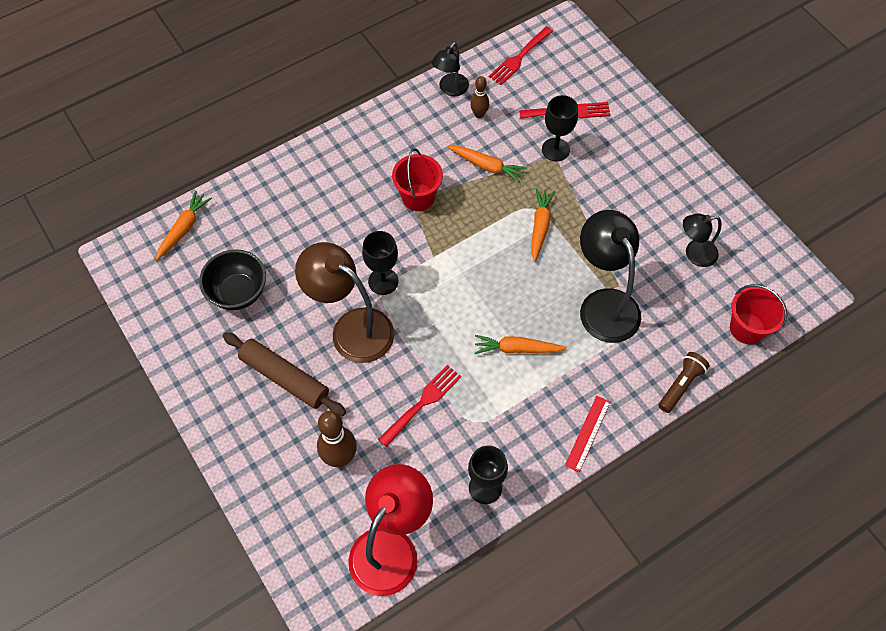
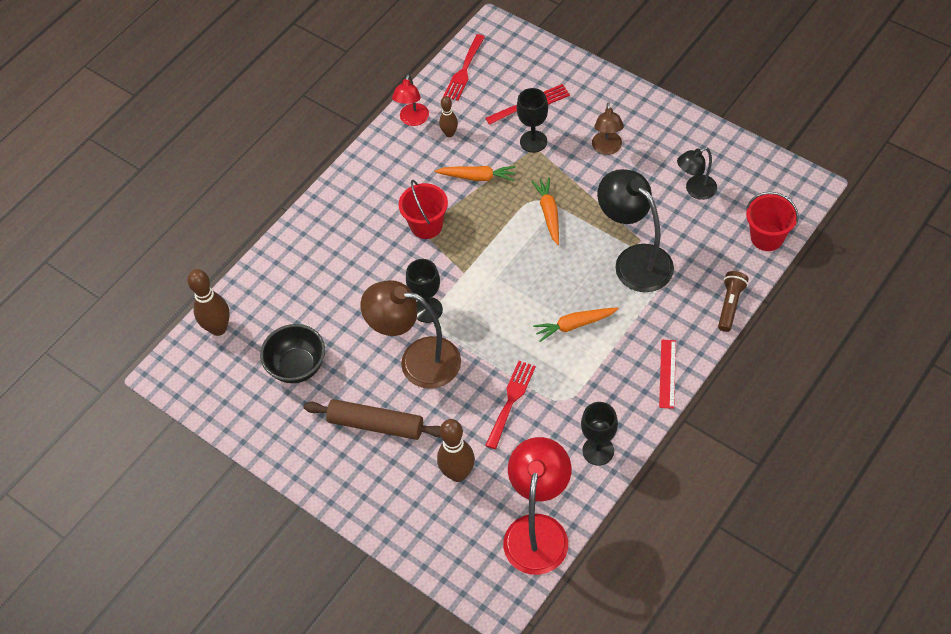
camera: 15 degrees left, 5 degrees down
orange carrot [156,191,212,260] -> brown bowling pin [188,269,230,336]
black lamp [432,42,469,96] -> red lamp [392,74,429,126]
none -> brown lamp [592,102,624,155]

